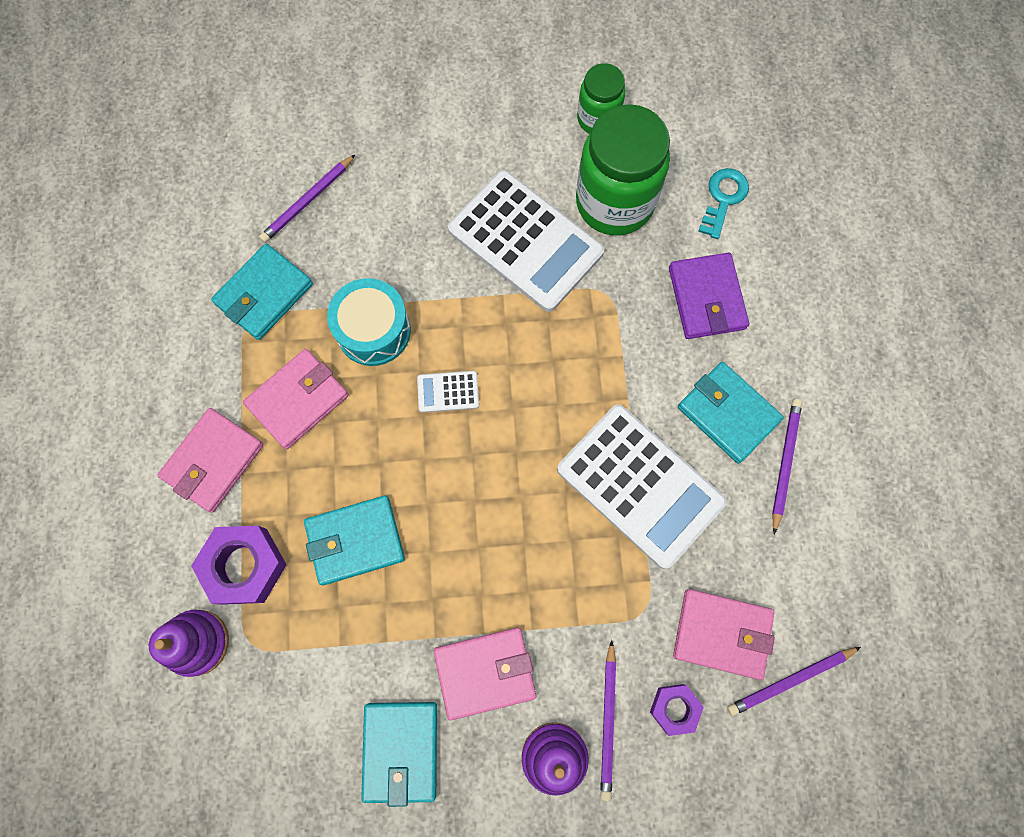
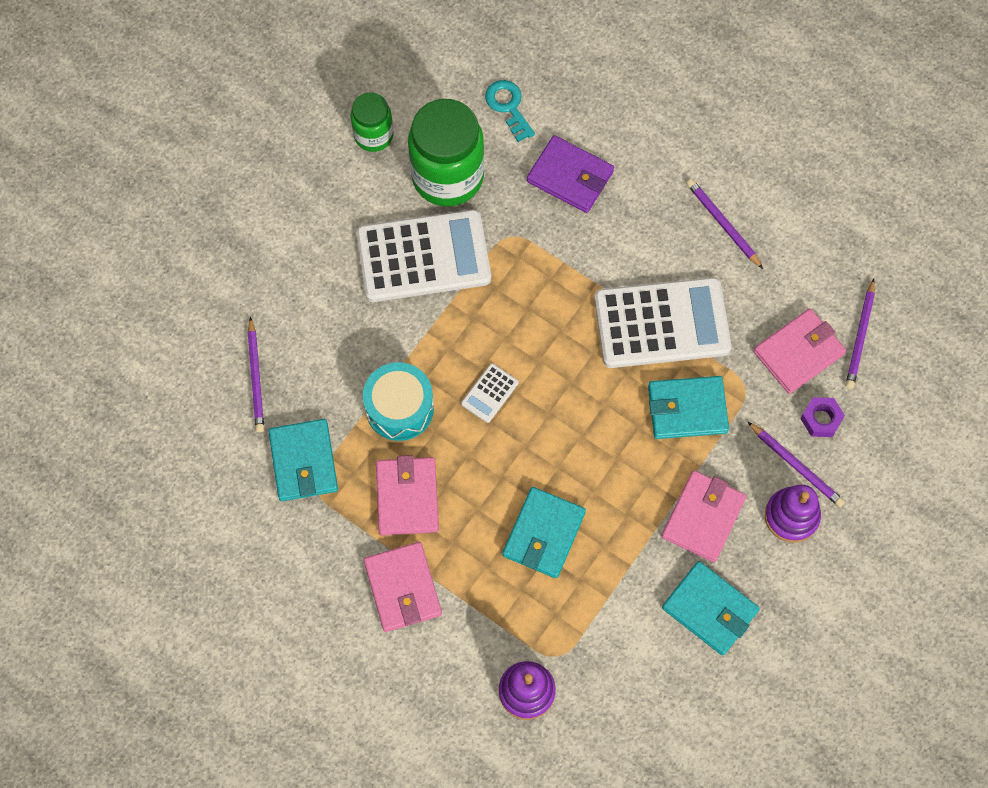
camera: 50 degrees left, 5 degrees down
purple nut [191,526,287,605] -> none
turquoise wallet [678,362,784,463] -> turquoise wallet moved to [648,376,729,439]

